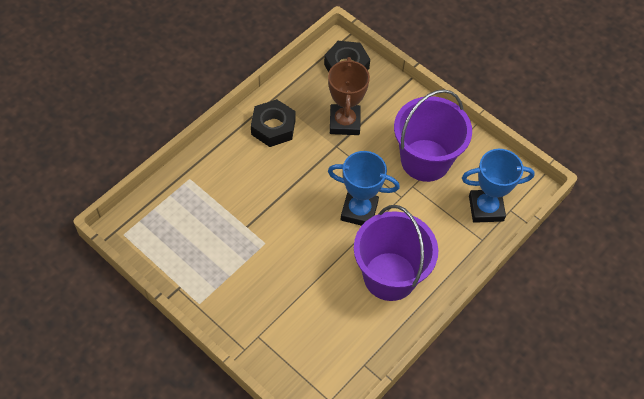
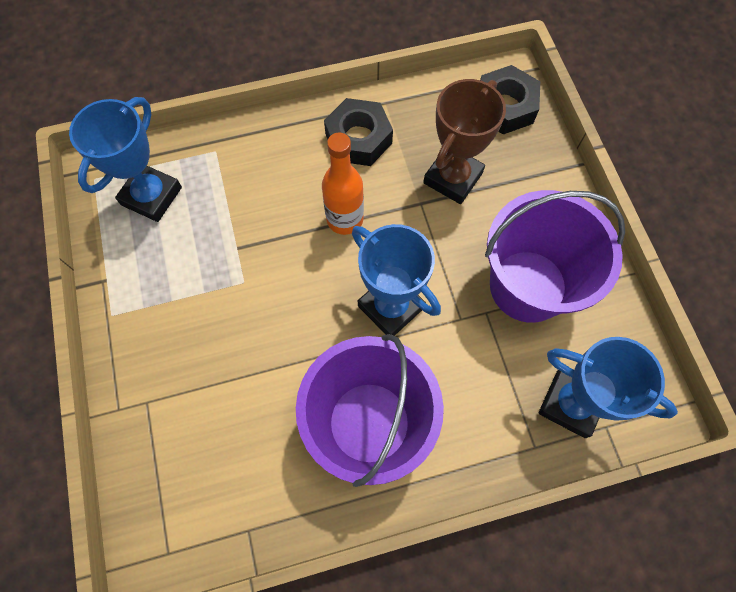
camera: 35 degrees right, 10 degrees up
none -> blue trophy [69,97,182,222]
none -> orange bottle [322,133,364,235]

